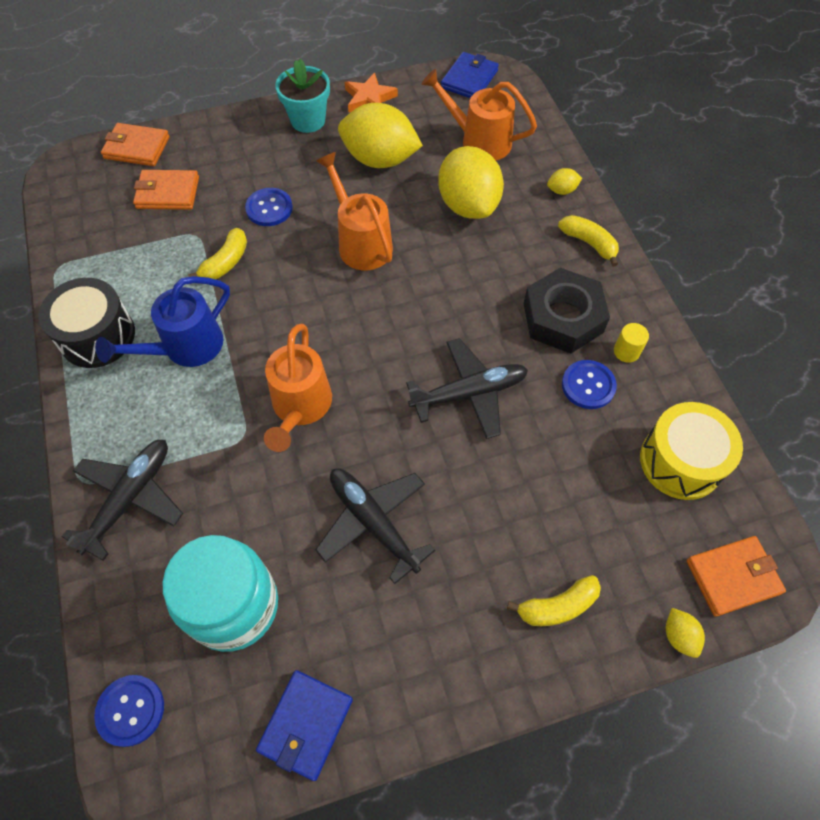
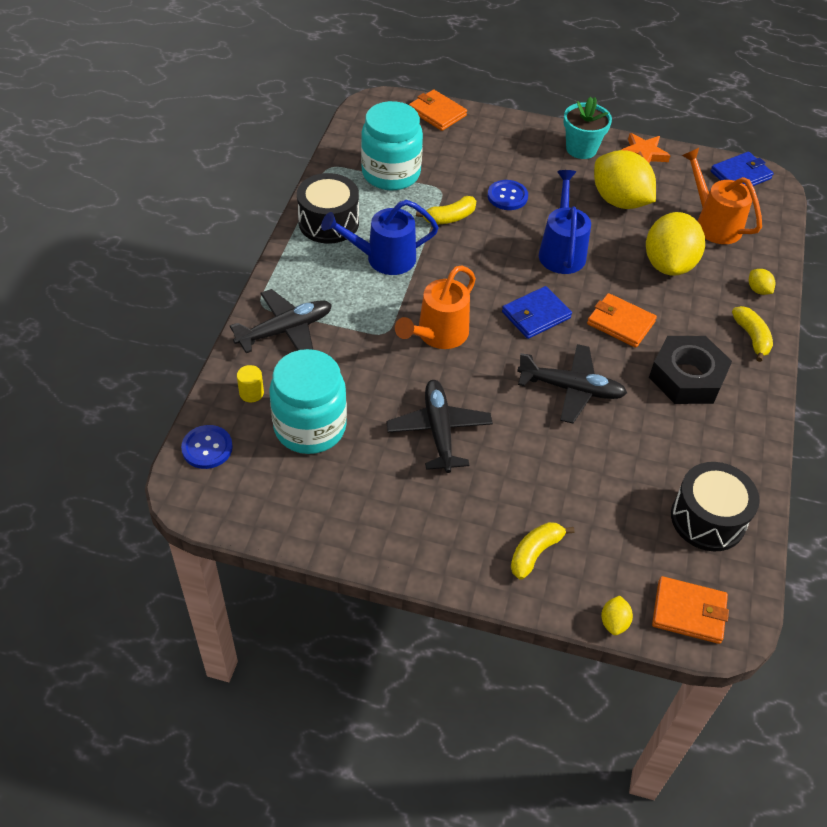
camera: 30 degrees right, 10 degrees down
orange wallet [133,170,199,210] -> orange wallet moved to [587,293,657,348]
blue wallet [256,670,353,781] -> blue wallet moved to [502,286,572,339]
orange watering can [316,152,393,270] -> blue watering can [539,170,591,274]
yellow banana [507,575,601,626] -> yellow banana turned 120 degrees clockwise [511,522,574,580]
yellow lemon [547,168,582,195] -> yellow lemon turned 45 degrees clockwise [749,269,775,295]
blue button [562,360,617,409] -> none
yellow cylinder [614,323,649,363] -> yellow cylinder moved to [237,365,264,402]
yellow drum [640,402,743,500] -> black drum [671,462,760,551]
none -> turquoise jar [361,101,423,190]

